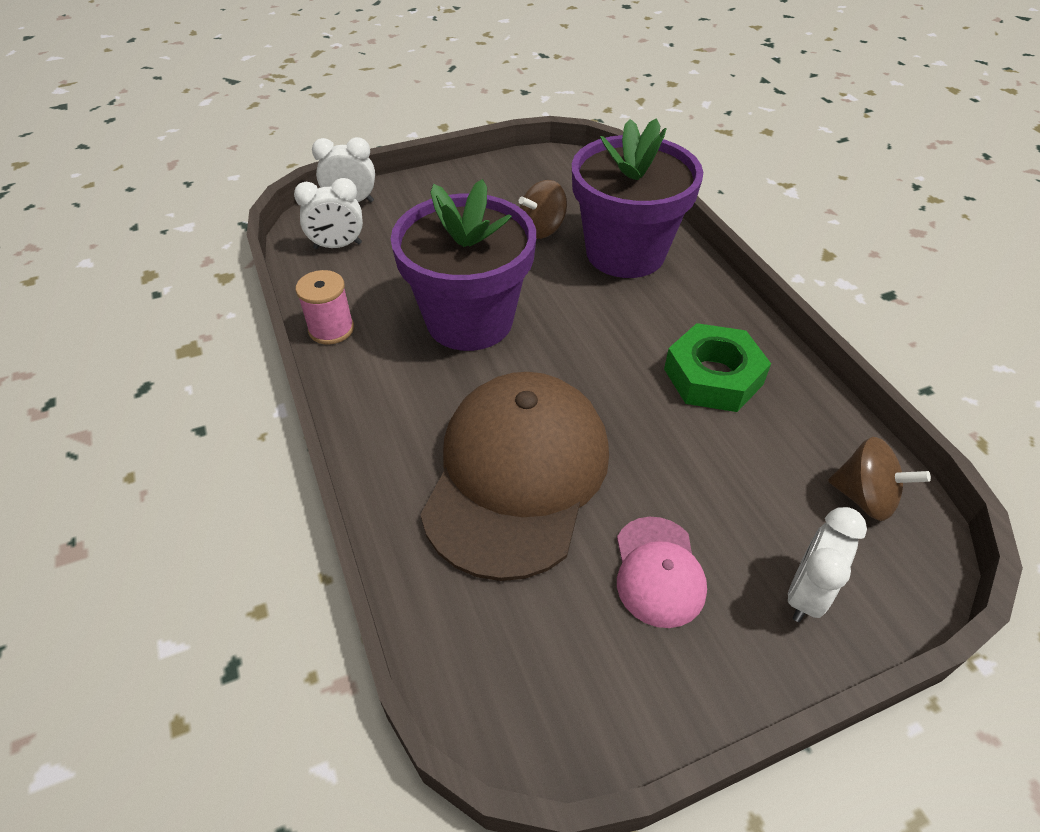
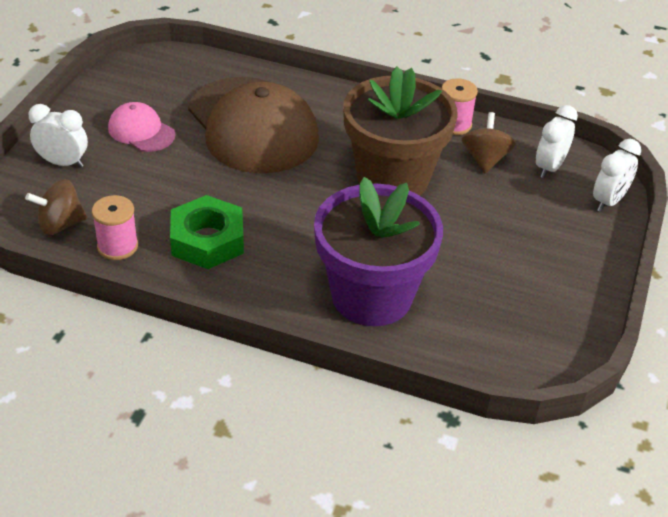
camera: 130 degrees right, 5 degrees down
purple flower pot [391,179,536,351] -> brown flower pot [343,66,457,196]
brown spinning top [519,180,567,239] -> brown spinning top moved to [462,112,516,173]
white clock [788,507,867,622] -> white clock turned 60 degrees counterclockwise [28,104,88,168]
none -> pink spool [92,195,138,260]

